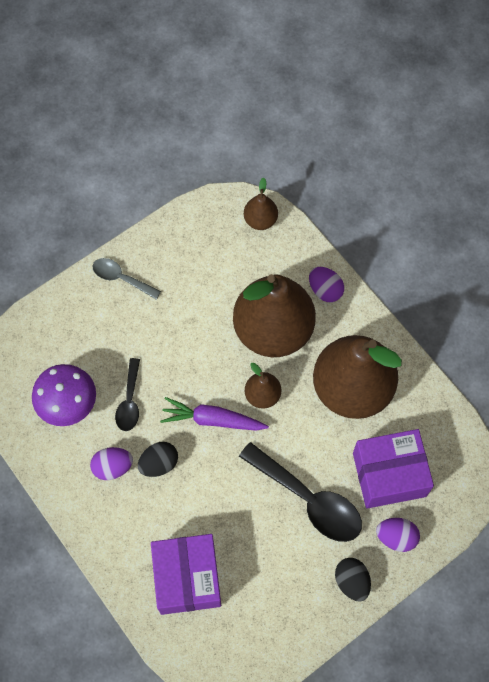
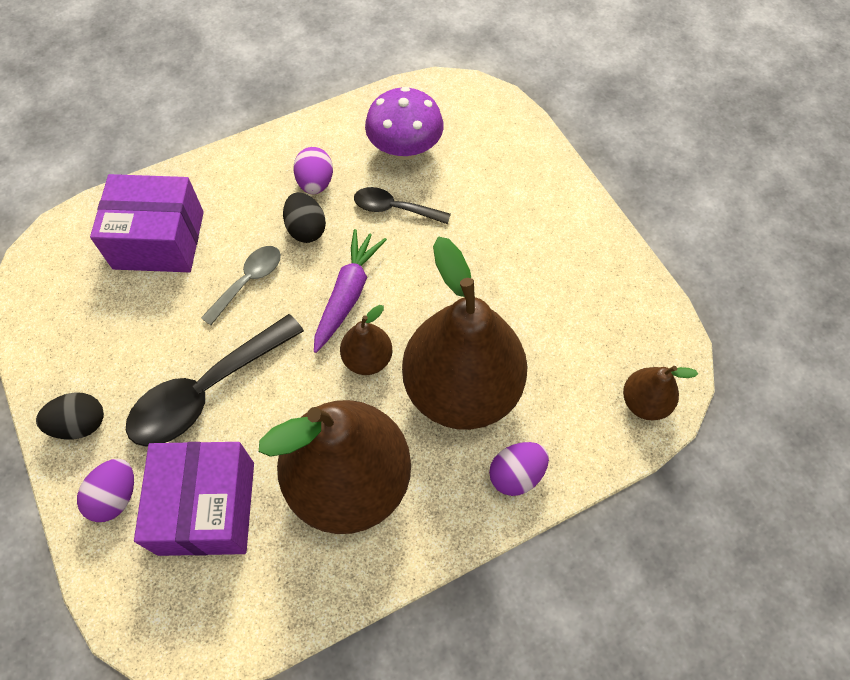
camera: 100 degrees right, 5 degrees down
grey spoon [93,258,161,300] -> grey spoon moved to [201,246,281,326]

